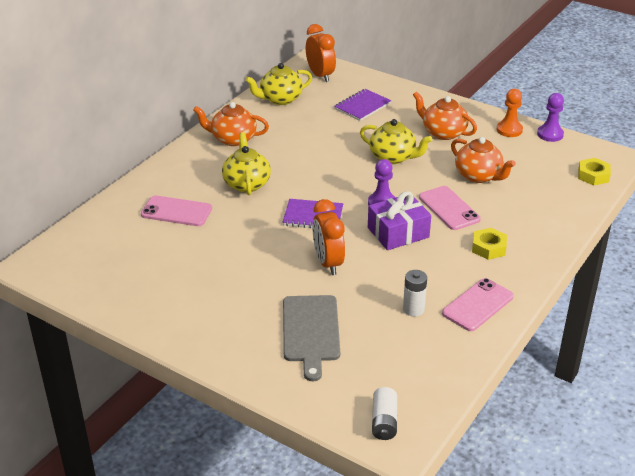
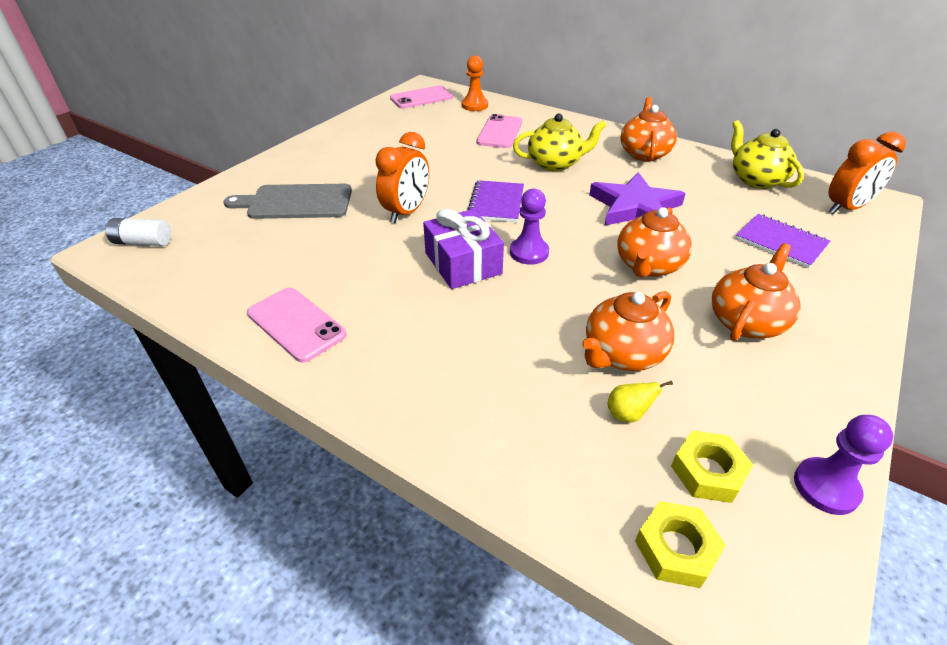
camera: 90 degrees right, 5 degrees up
orange clock [312,199,345,275] -> orange clock turned 135 degrees clockwise [375,132,429,223]
yellow teapot [360,119,432,164] -> orange teapot [617,207,692,278]
white battery [403,270,427,317] -> none
pink phone [419,186,481,230] -> pink phone moved to [390,85,453,109]
yellow nut [472,228,507,260] -> yellow nut moved to [671,430,753,503]
orange pawn [497,89,523,137] -> orange pawn moved to [462,56,488,111]
none -> purple star [589,172,686,226]
none -> yellow pear [607,381,673,423]

